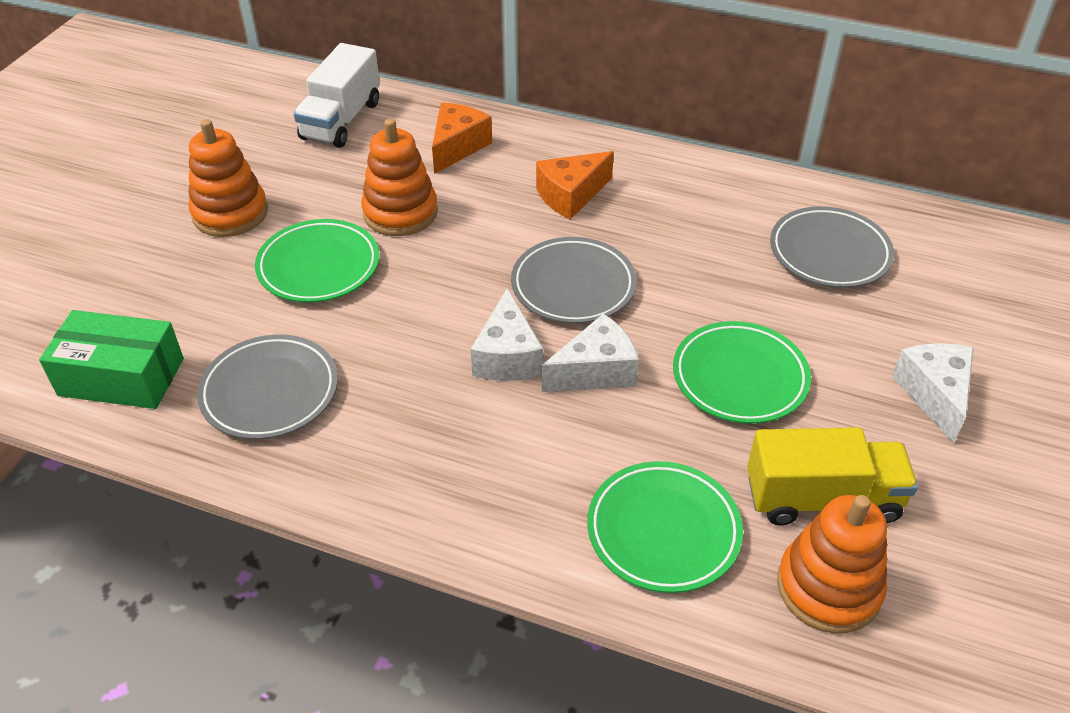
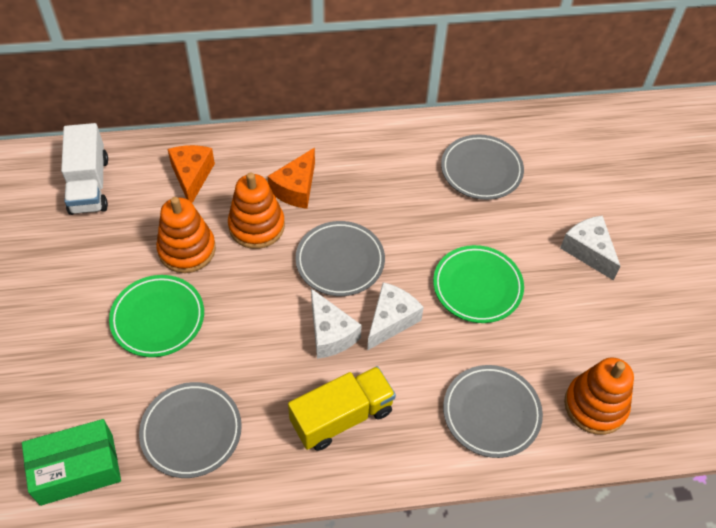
camera: 30 degrees left, 10 degrees up
orange stacking toy [189,119,268,237] -> orange stacking toy moved to [228,172,285,249]
green plate [587,461,743,593] -> grey plate [443,365,543,458]
yellow truck [747,427,918,525] -> yellow truck moved to [288,366,396,451]

